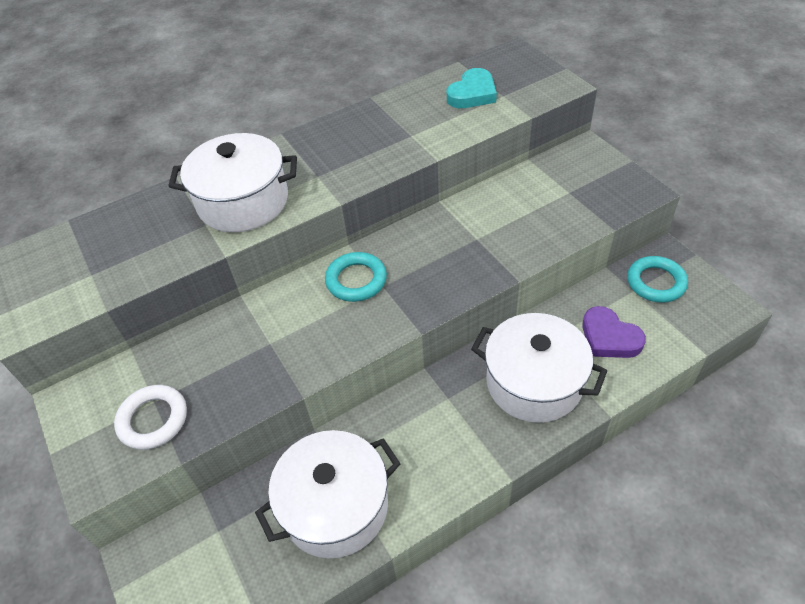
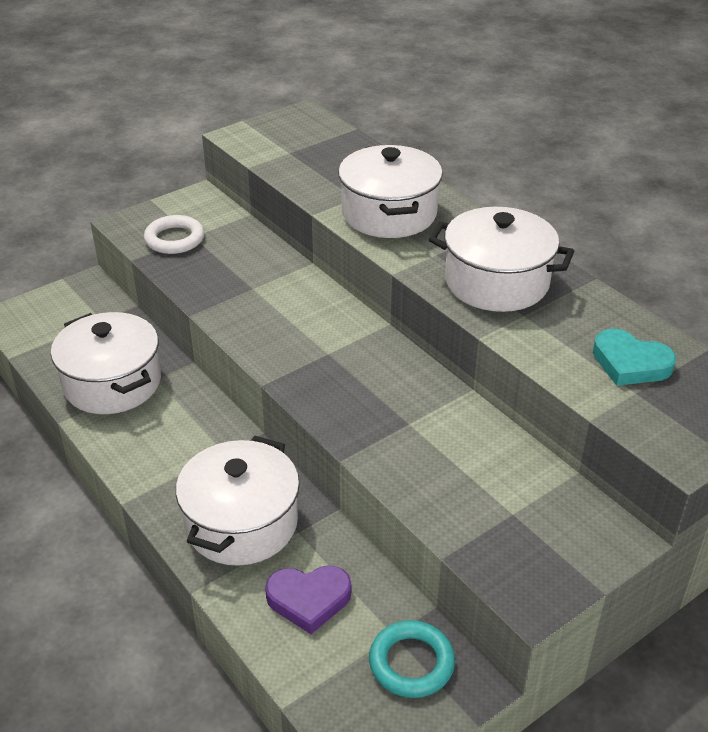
camera: 80 degrees right, 10 degrees down
turquoise ring [325,252,387,302] -> none
purple heart [582,306,646,358] -> purple heart turned 135 degrees counterclockwise [265,565,351,634]
none -> white pot [429,207,574,312]

